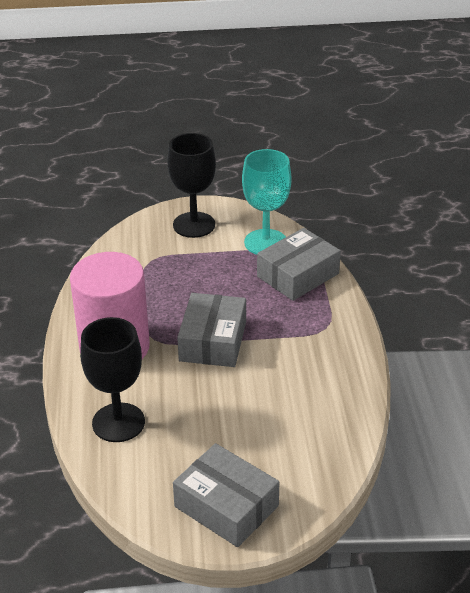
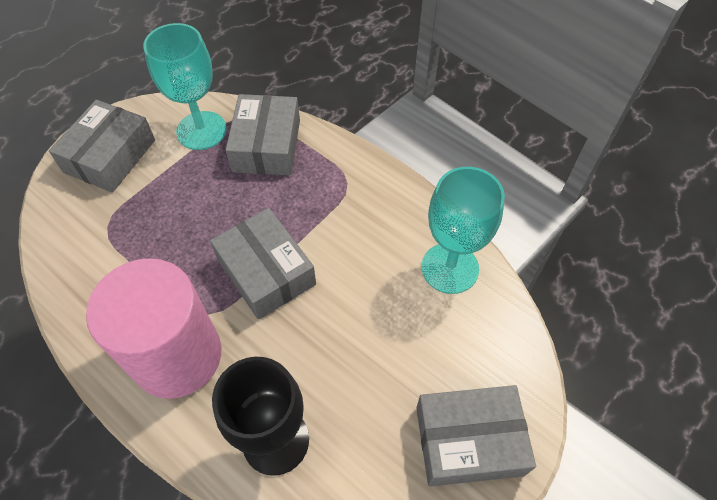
camera: 45 degrees left, 20 degrees up
black goblet [167,133,216,238] -> grey box [49,100,155,193]
none -> turquoise goblet [422,167,505,294]

